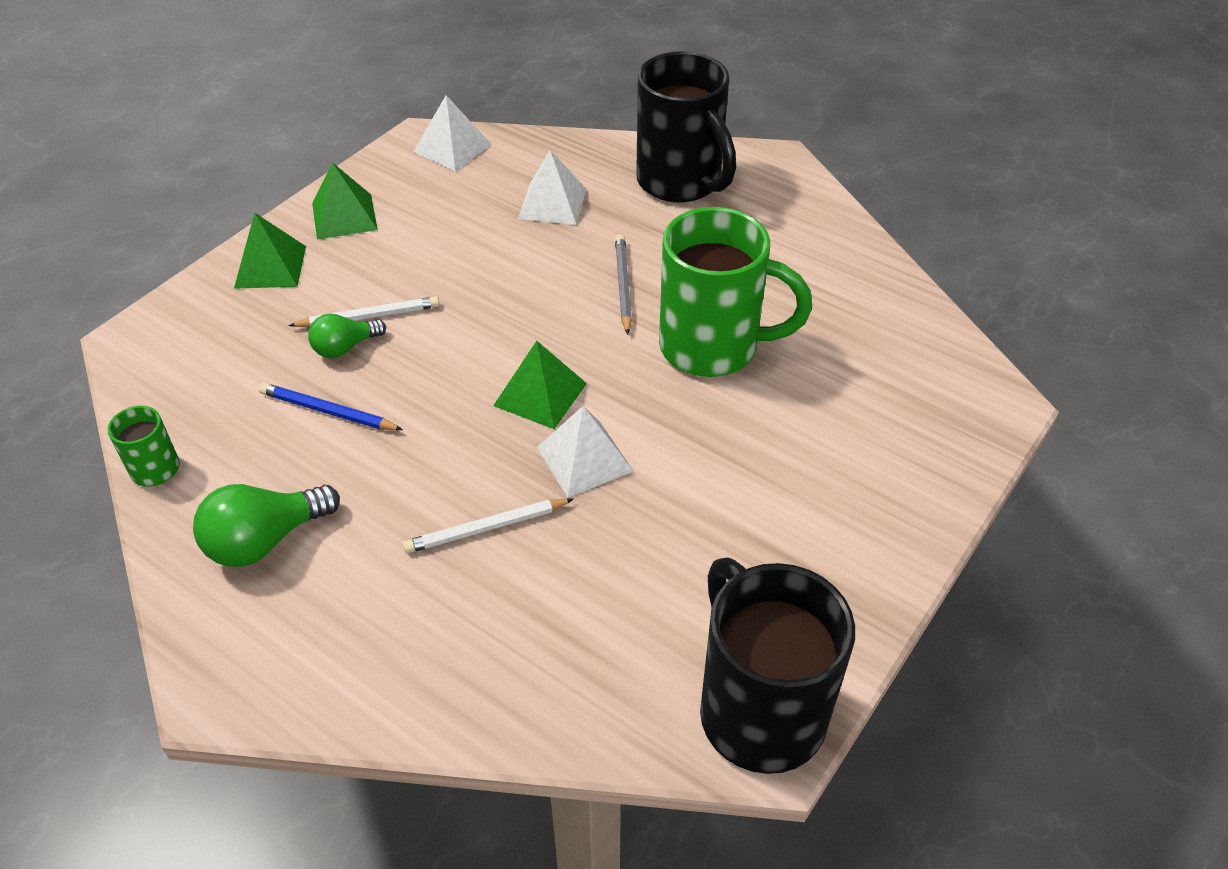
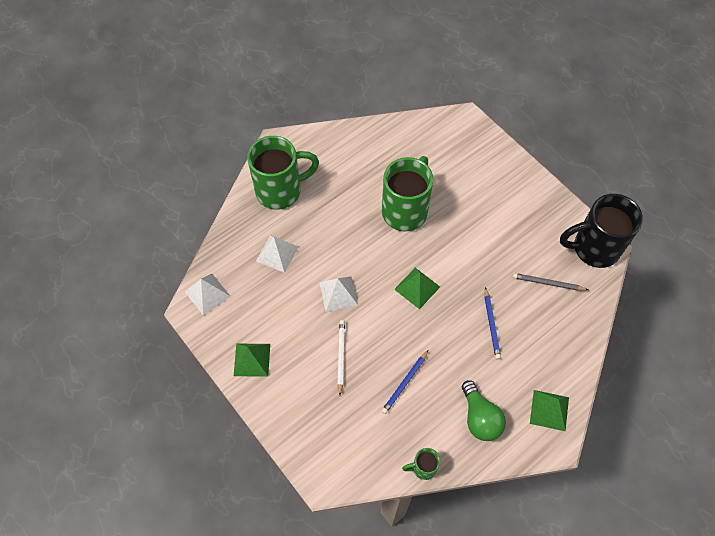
camera: 75 degrees left, 15 degrees up
green pyramid [234,213,306,289] -> green pyramid moved to [530,390,569,431]
green light bulb [308,314,386,358] -> none
white pencil [403,498,574,553] -> blue pencil [484,287,501,359]
white pyramid [537,406,633,498] -> white pyramid moved to [319,276,358,312]
grey pencil [615,235,632,335] -> grey pencil moved to [513,273,588,291]
black mug [636,52,736,203] -> green mug [247,136,319,210]

